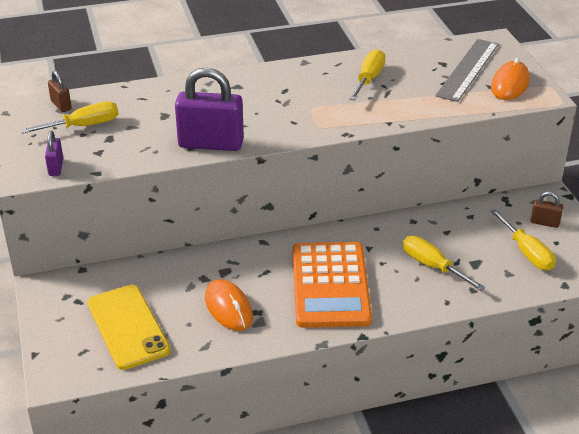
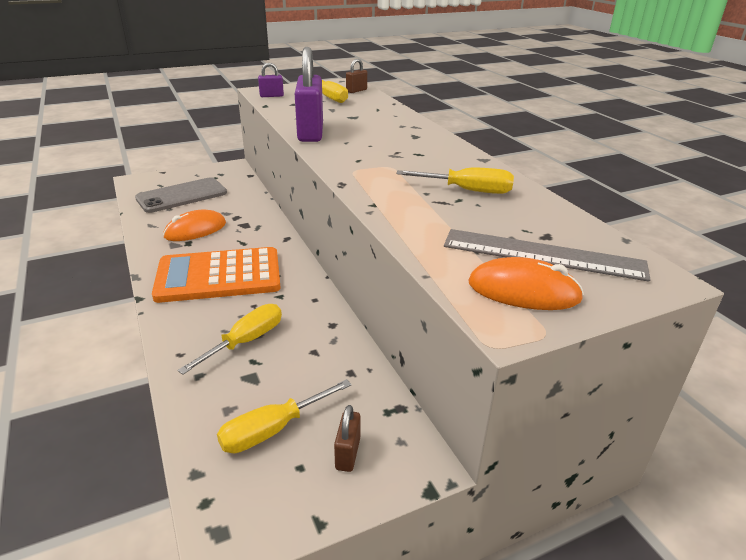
camera: 80 degrees right, 5 degrees down
yellow phone [87,285,170,370] -> grey phone [135,177,227,213]

